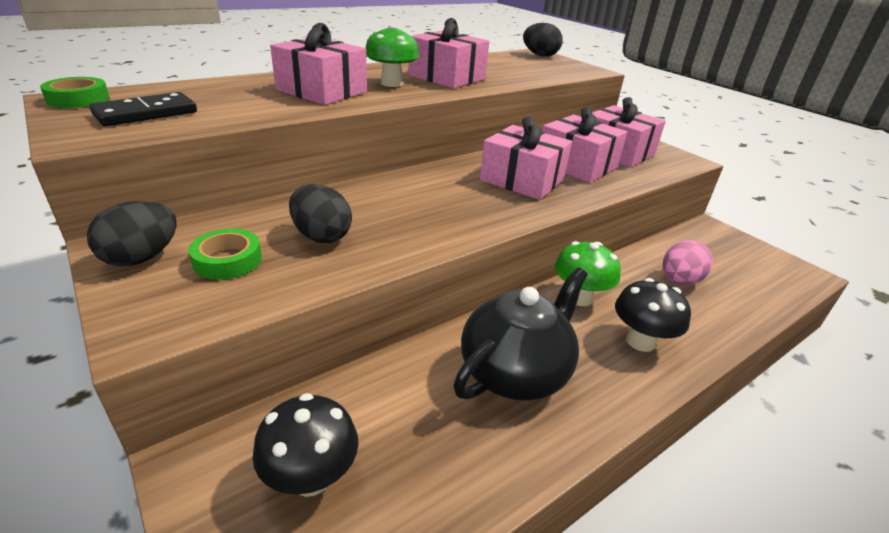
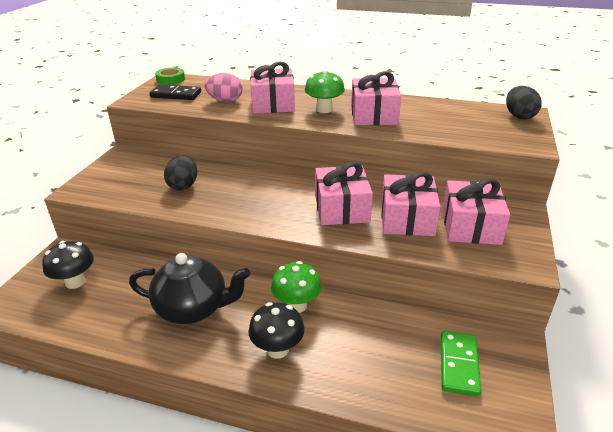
camera: 55 degrees right, 0 degrees up
black egg [87,201,177,266] -> none
green tape [189,228,262,280] -> none
pink egg [663,240,713,285] -> pink egg moved to [205,73,242,102]
none -> green domino [441,331,481,396]

